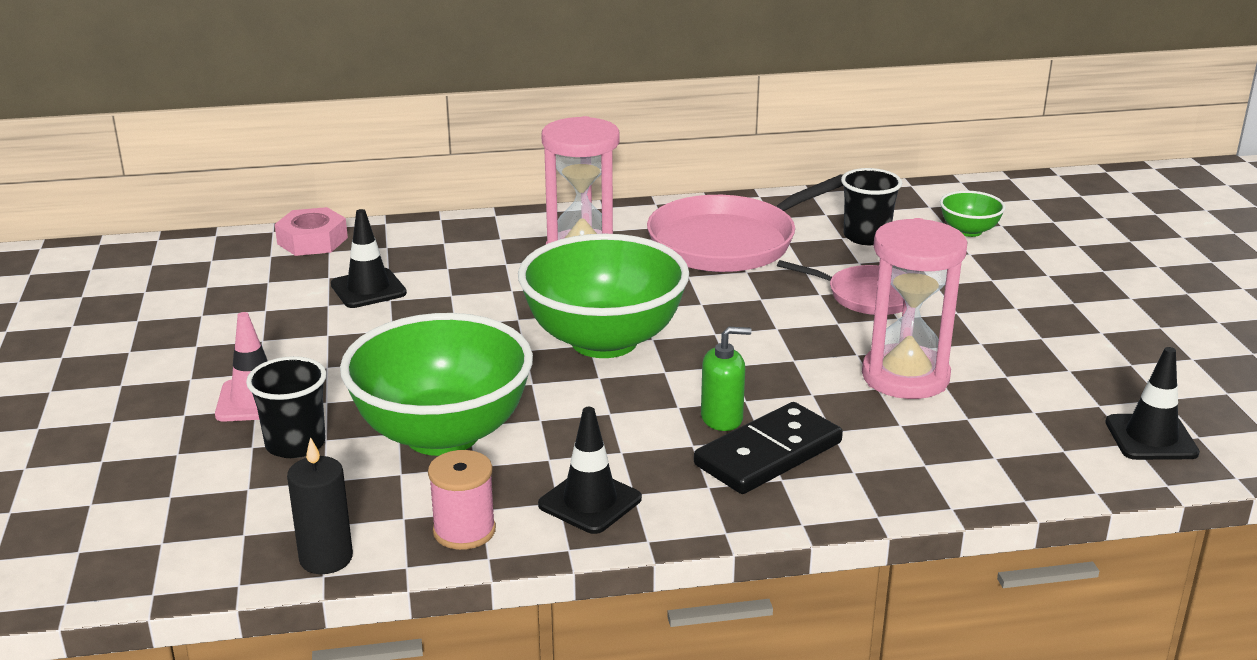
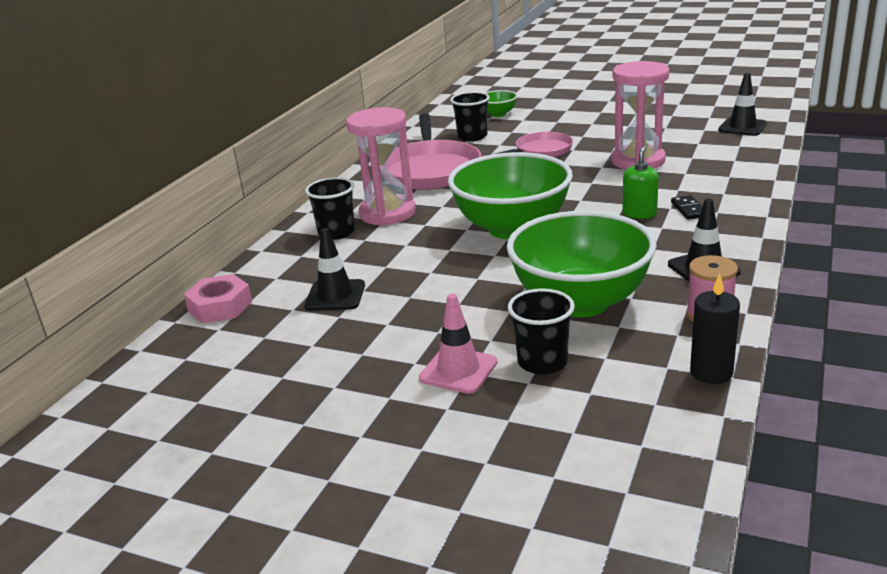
camera: 55 degrees left, 0 degrees up
black domino [694,402,843,494] -> black domino [671,195,703,220], size x0.49
none -> black cup [305,177,355,240]

